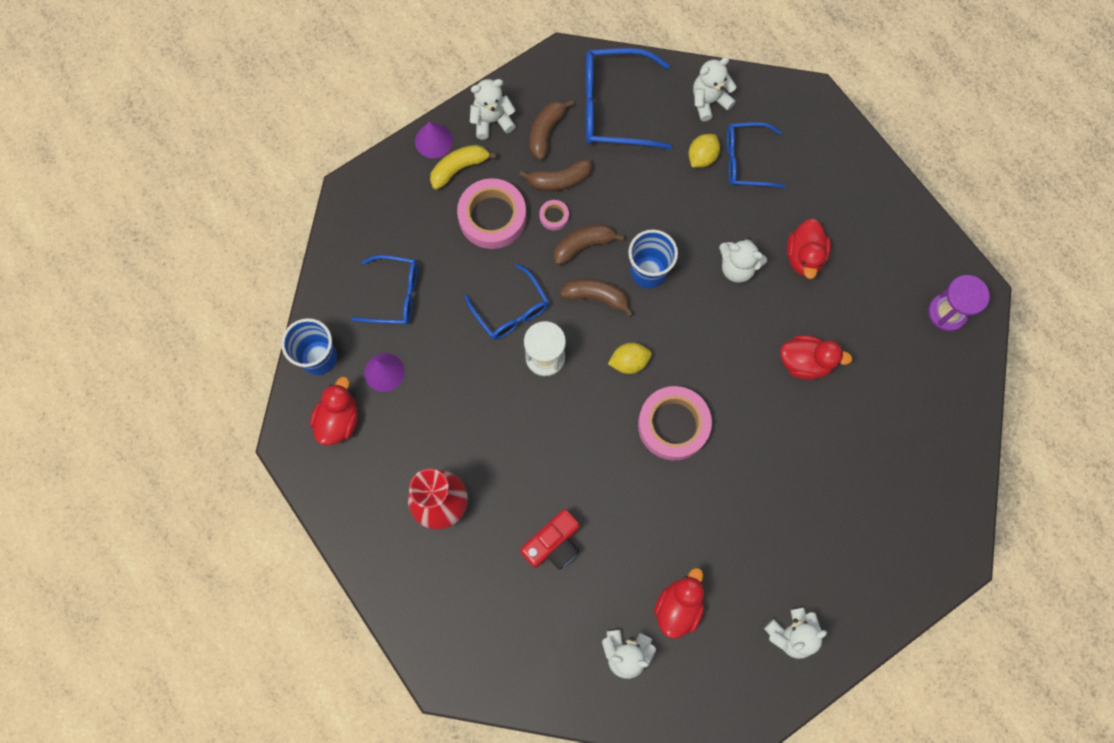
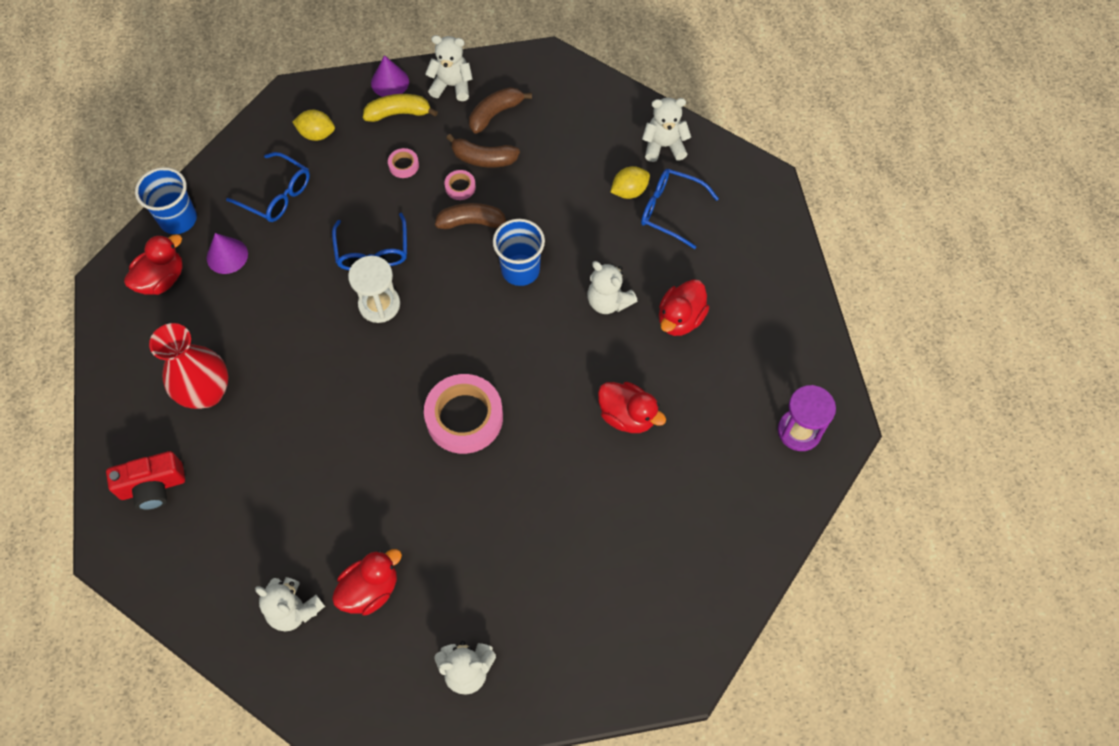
camera: 25 degrees right, 10 degrees down
pink tape [457,178,526,249] -> pink tape [388,148,419,178], size x0.44
red camera [520,509,580,570] -> red camera moved to [106,451,185,511]
brown banana [560,278,634,317] -> none
blue glasses [586,48,672,150] -> none
yellow lemon [608,343,652,374] -> yellow lemon moved to [292,110,335,141]

